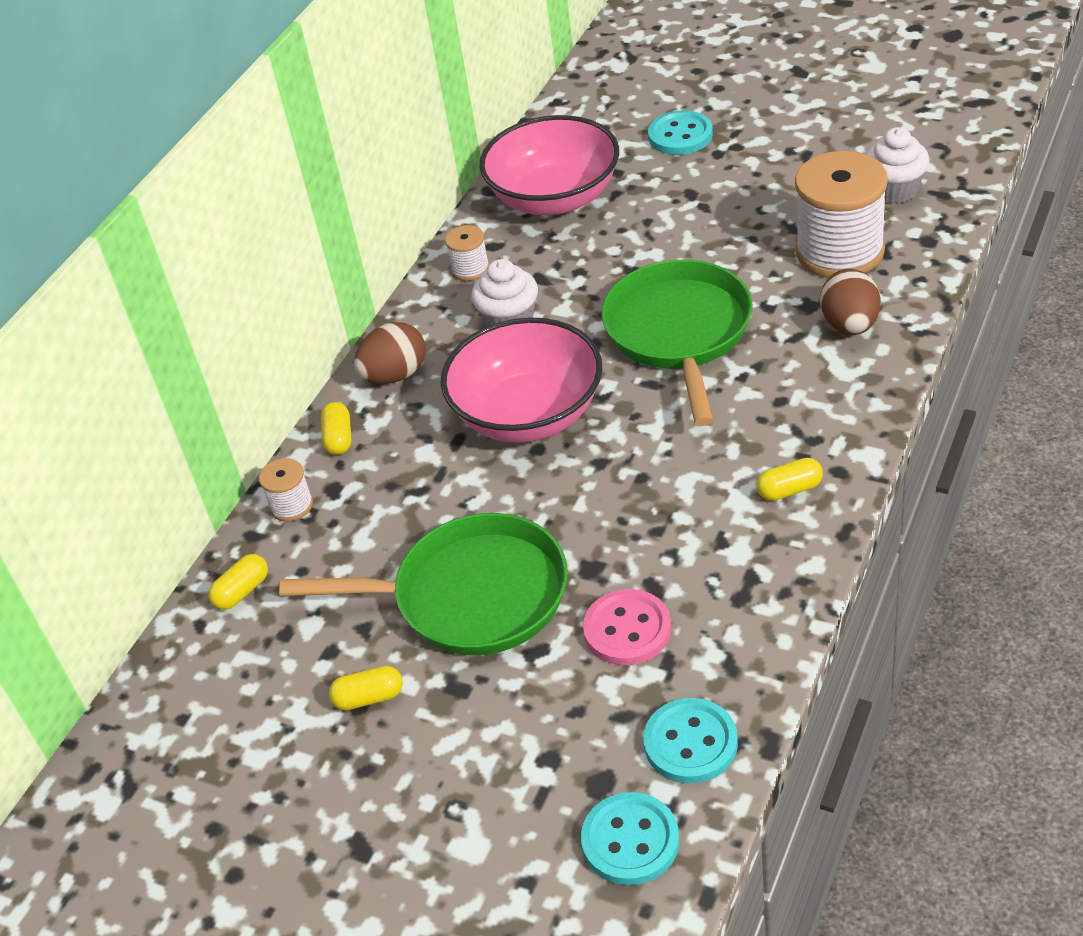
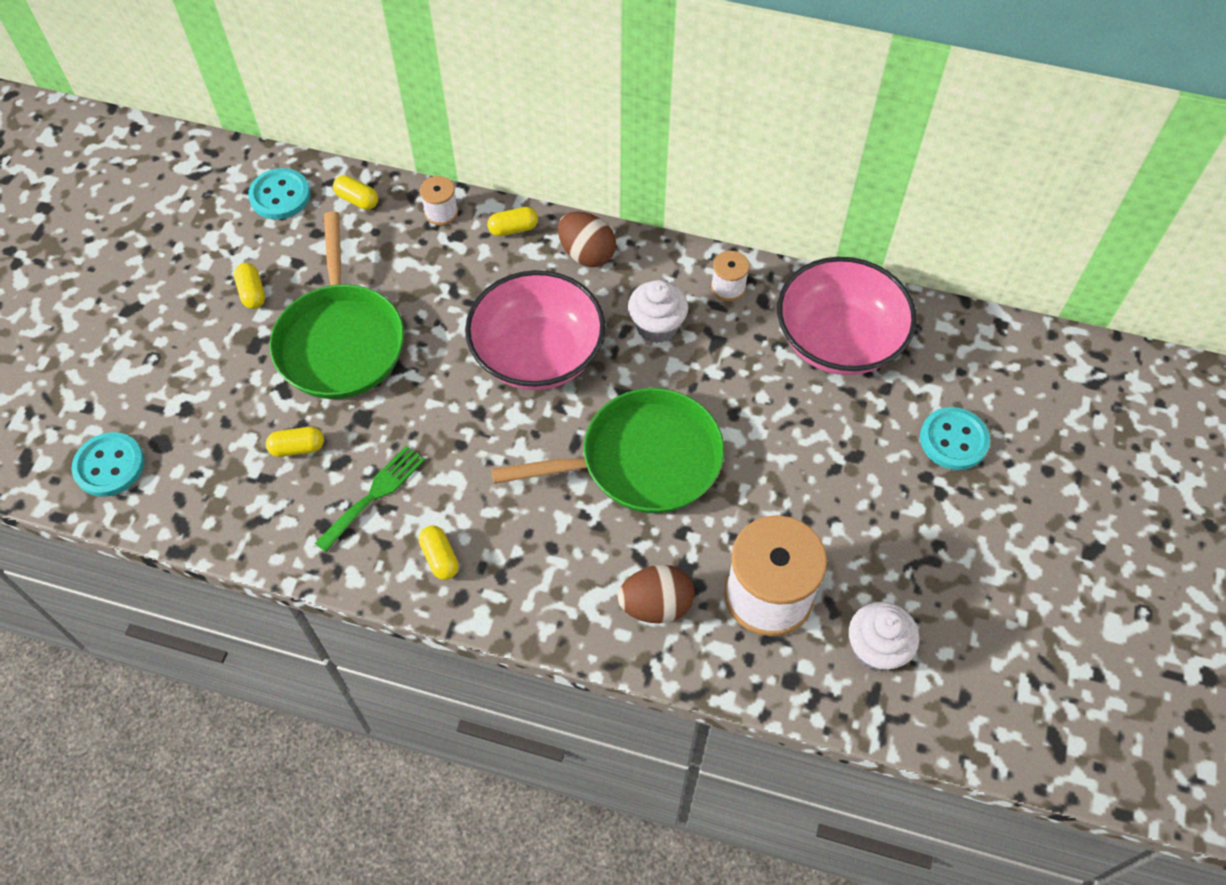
camera: 75 degrees right, 15 degrees up
pink button [583,589,671,665] -> yellow capsule [266,427,324,457]
turquoise button [643,698,738,783] -> turquoise button moved to [248,168,311,219]
none -> green fork [315,446,425,552]

